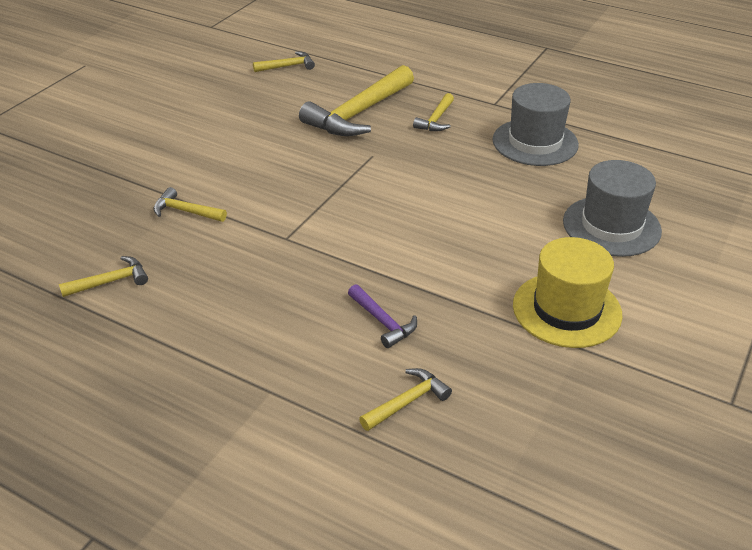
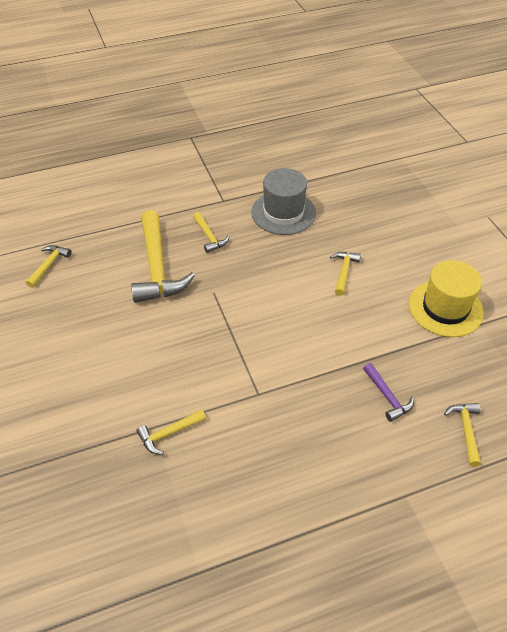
camera: 50 degrees left, 10 degrees up
yellow hammer [59,256,148,297] -> yellow hammer moved to [330,252,361,296]
purple hammer [348,284,417,348] -> purple hammer turned 60 degrees clockwise [363,363,414,422]
grey hat [563,160,662,257] -> none

